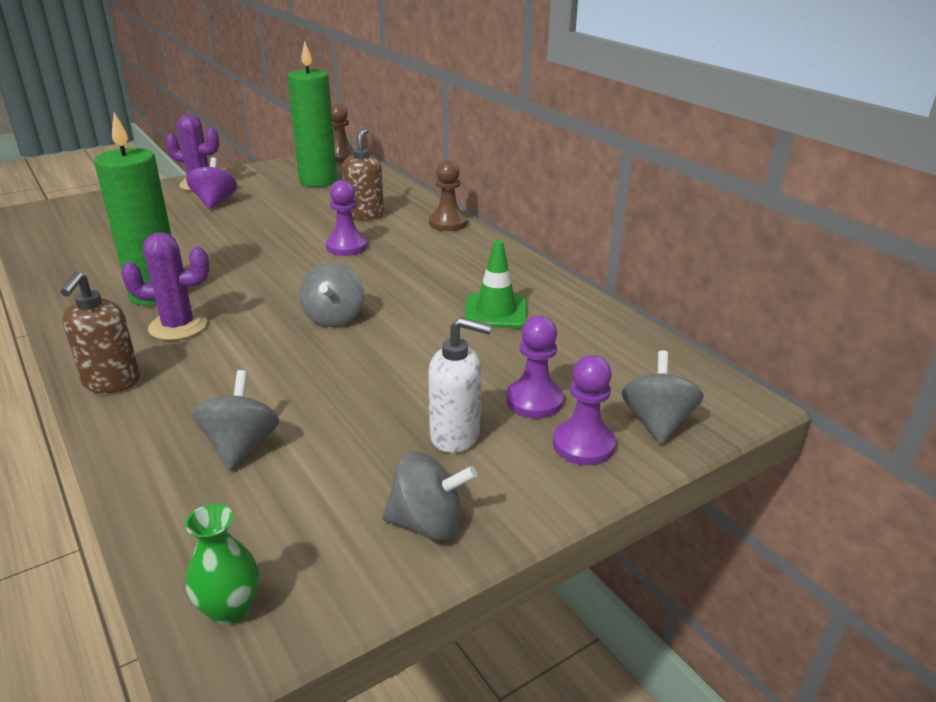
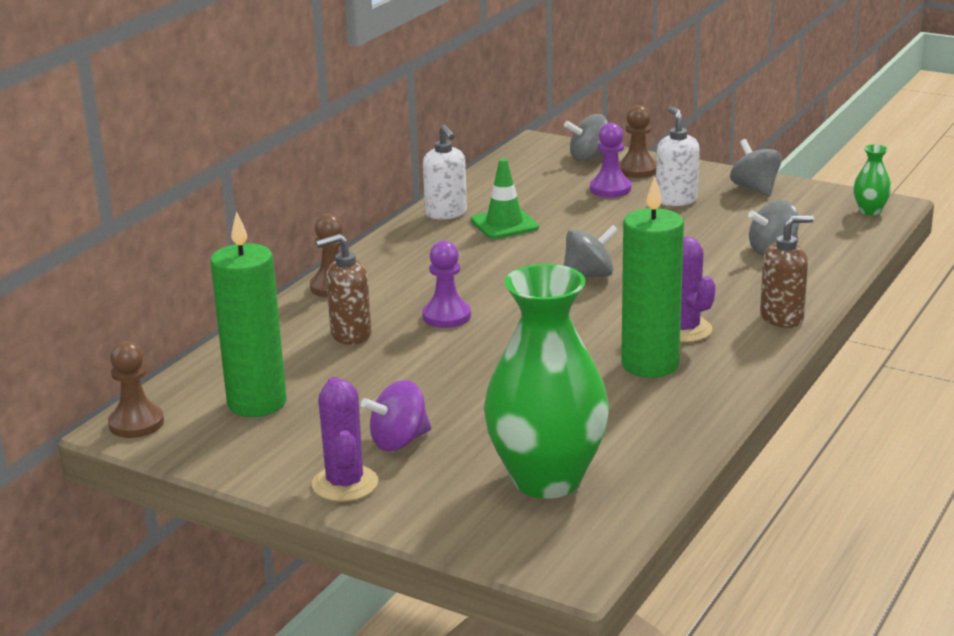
camera: 115 degrees left, 5 degrees down
purple pawn [553,355,616,465] -> brown pawn [619,105,656,178]
none -> white soap dispenser [423,124,467,220]
none -> green vase [484,264,609,499]

